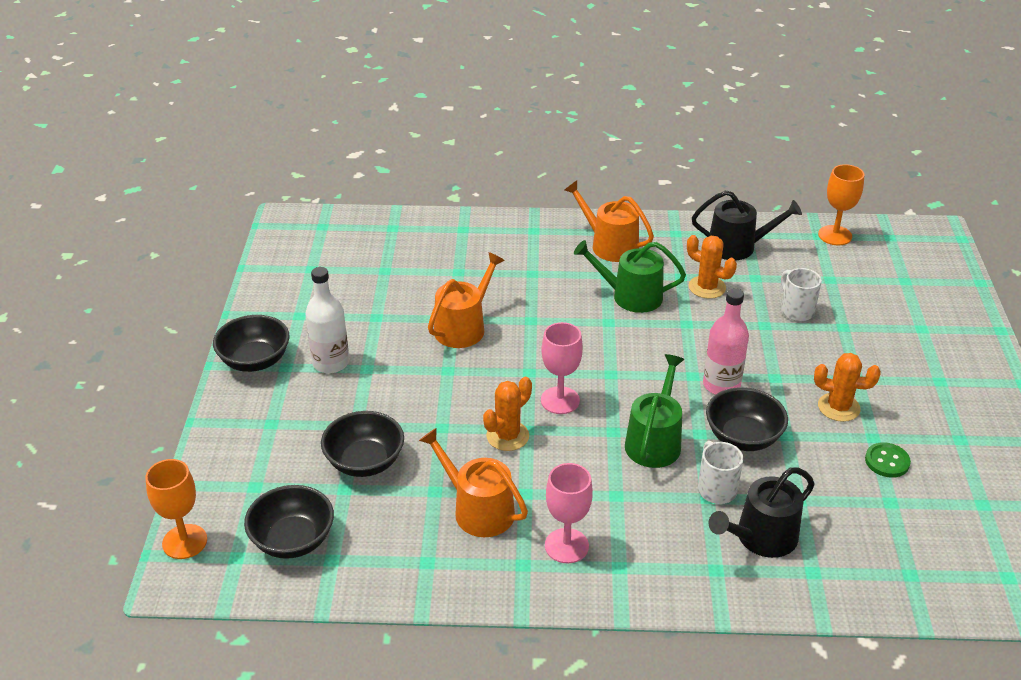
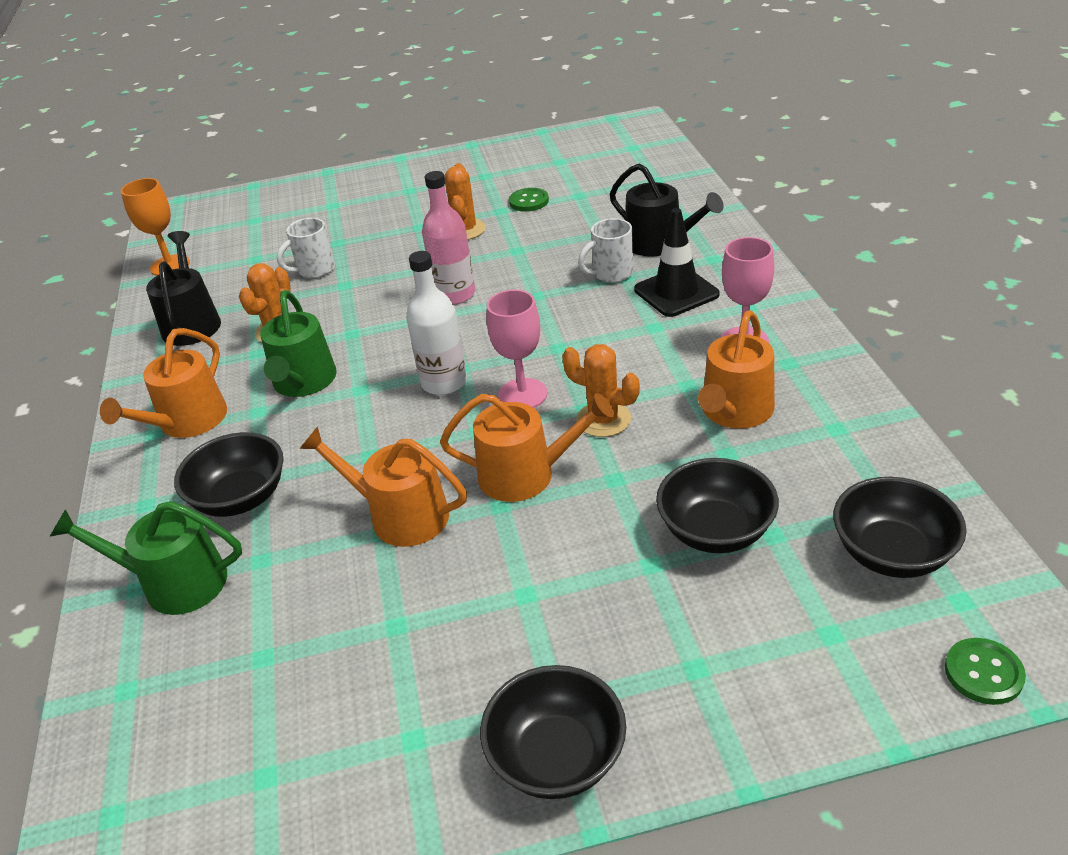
camera: 100 degrees left, 0 degrees up
orange goblet [145,459,207,559] -> green button [945,638,1026,705]
white bottle [305,267,349,373] -> white bottle moved to [406,251,467,395]
green watering can [625,354,684,468] -> green watering can moved to [50,501,242,615]
black bowl [706,387,788,451] -> black bowl moved to [174,432,283,517]
none -> orange watering can [440,393,614,502]
none -> black traffic cone [634,208,720,317]

